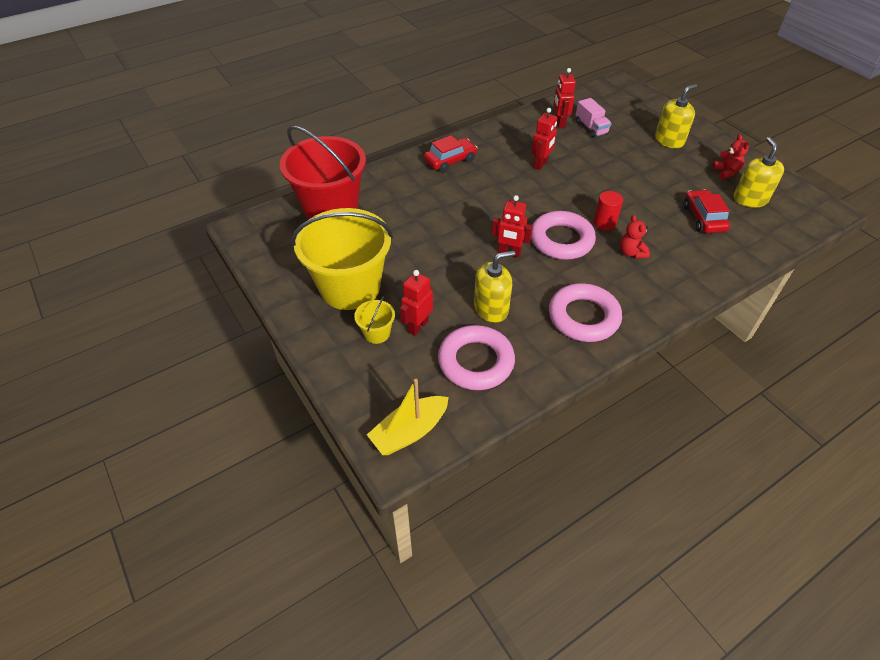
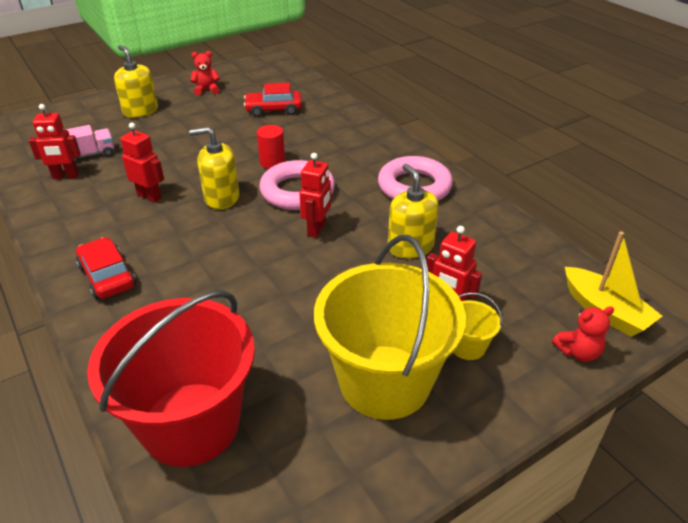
camera: 90 degrees left, 10 degrees down
pink ring [438,325,515,390] -> none
red teddy bear [620,215,650,259] -> red teddy bear moved to [552,306,614,362]
yellow soap dispenser [734,137,784,208] -> yellow soap dispenser moved to [189,127,239,209]

